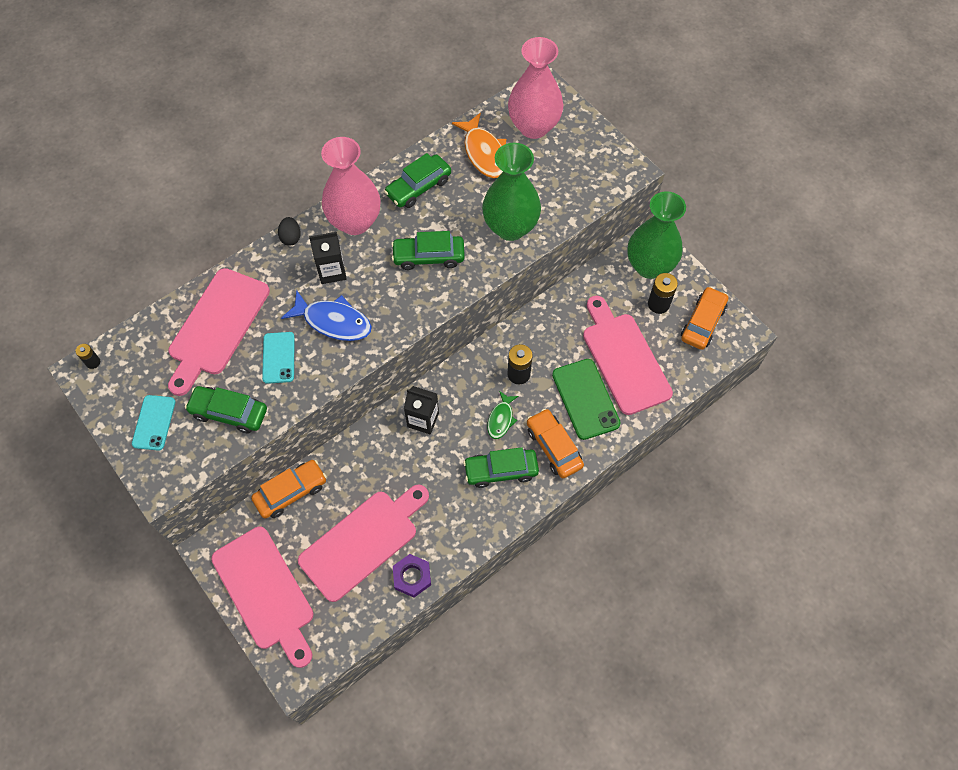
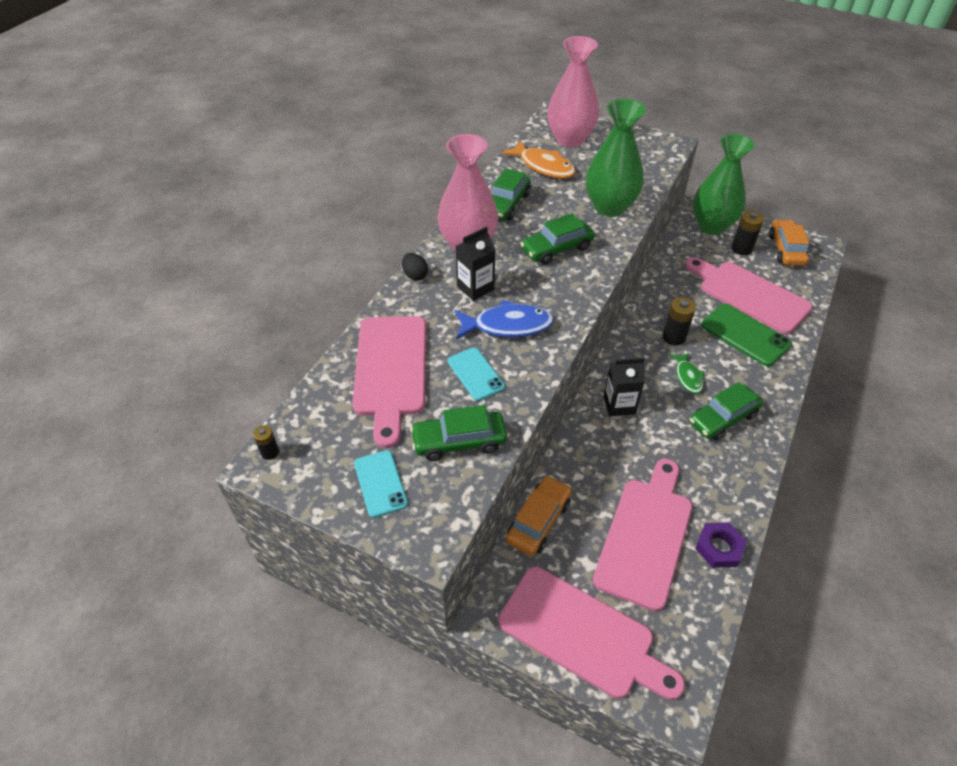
camera: 25 degrees left, 15 degrees down
orange car [527,409,584,478] -> none

